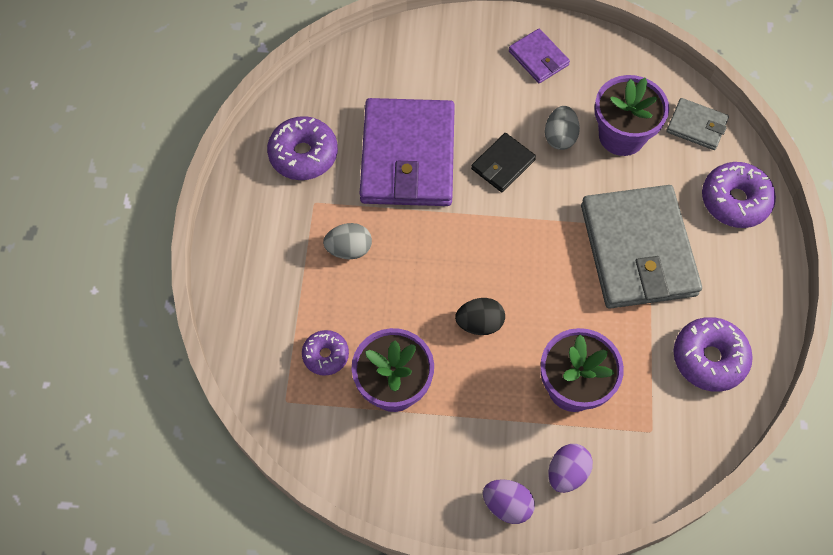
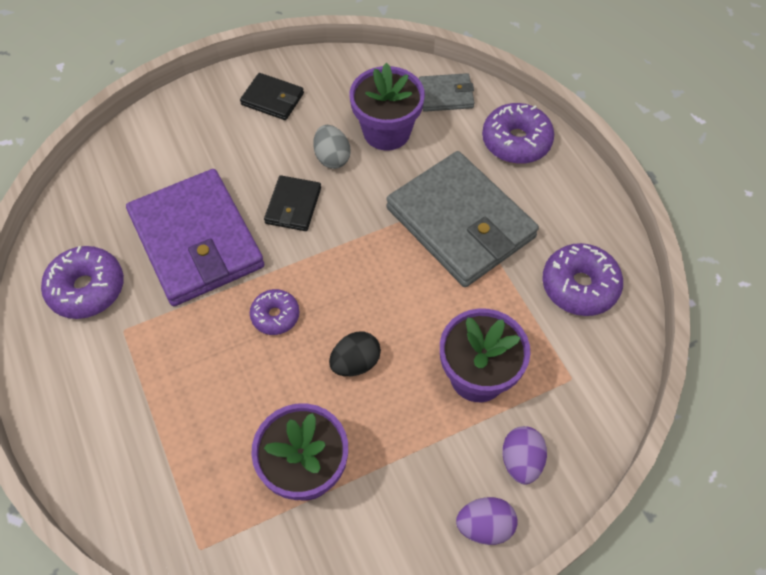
camera: 30 degrees left, 5 degrees down
purple donut [302,330,349,376] -> purple donut moved to [250,289,300,335]
grey egg [323,223,372,259] -> none
purple wallet [509,29,570,83] -> black wallet [240,73,304,120]

